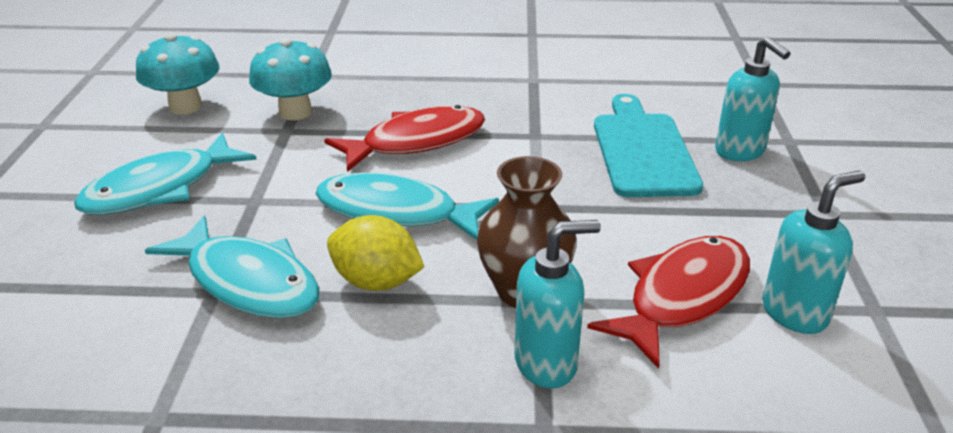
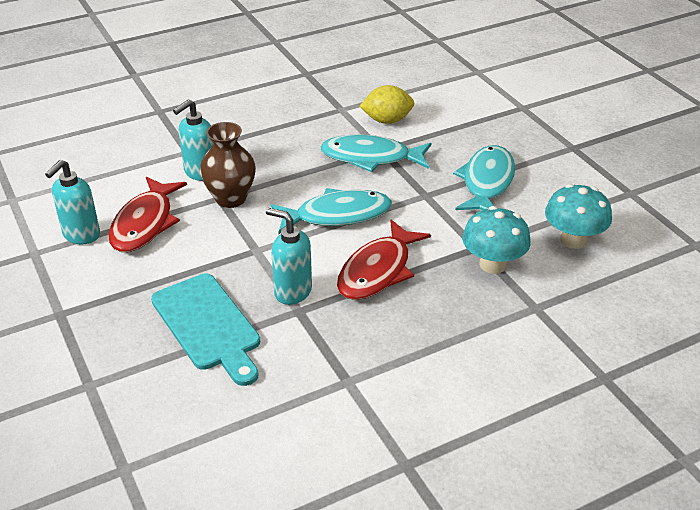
camera: 150 degrees right, 5 degrees up
yellow lemon [327,215,424,291] -> yellow lemon moved to [360,85,414,124]
turquoise soap dispenser [715,37,791,161] -> turquoise soap dispenser moved to [266,208,312,305]

